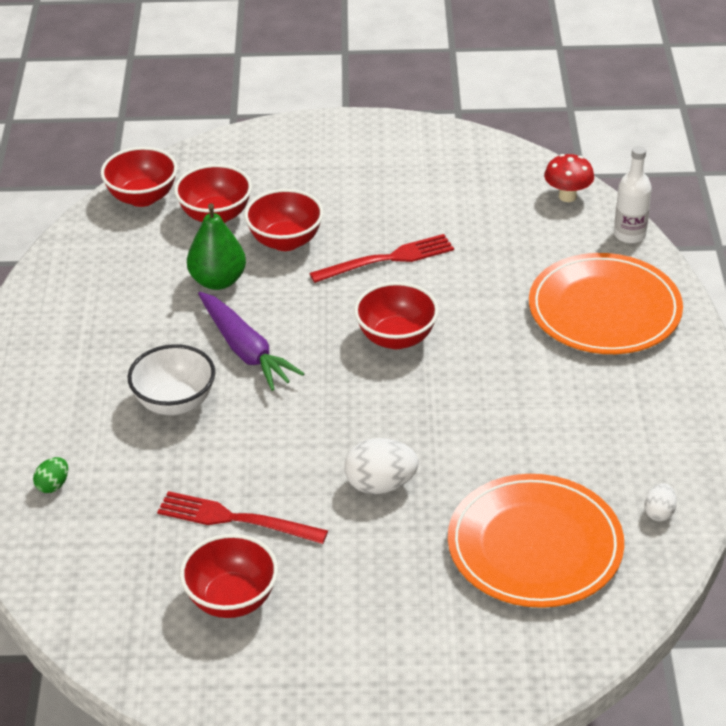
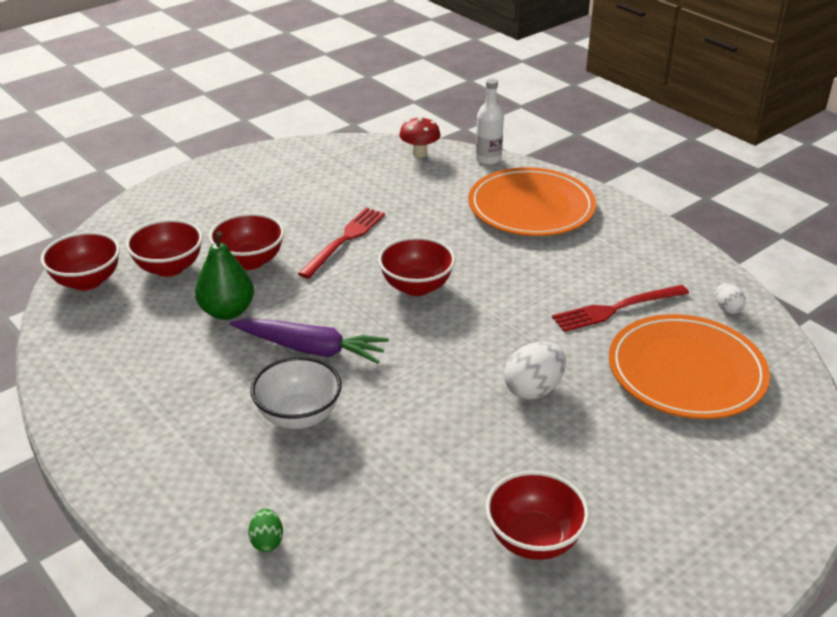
camera: 40 degrees left, 5 degrees down
red fork [157,491,328,544] -> red fork moved to [552,285,689,332]

